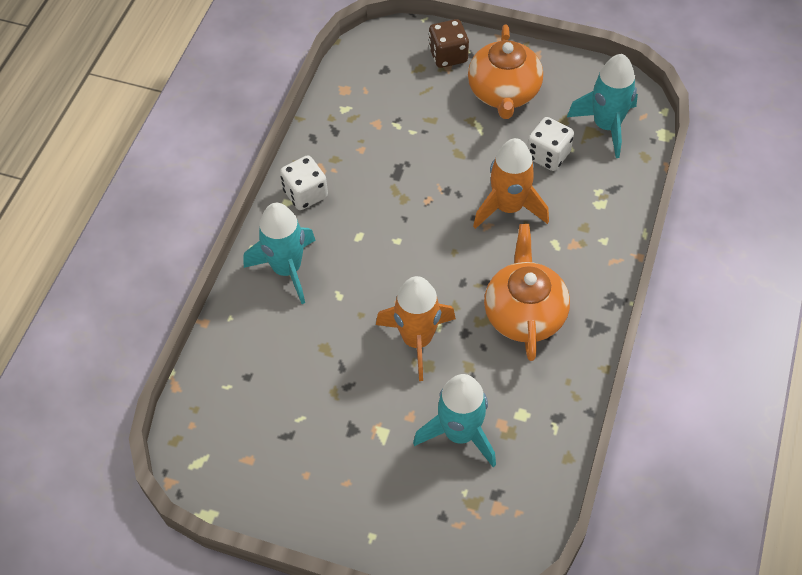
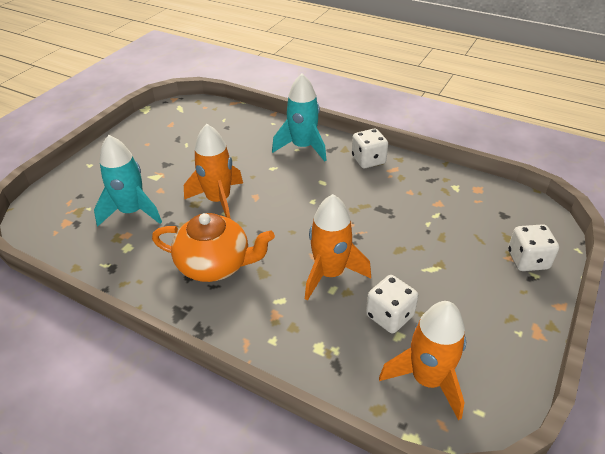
camera: 100 degrees right, 15 degrees down
brown dice [429,19,469,68] -> white dice [508,224,559,271]
orange teapot [468,25,543,119] -> none
turquoise rocket [567,54,638,158] -> orange rocket [379,301,466,420]

